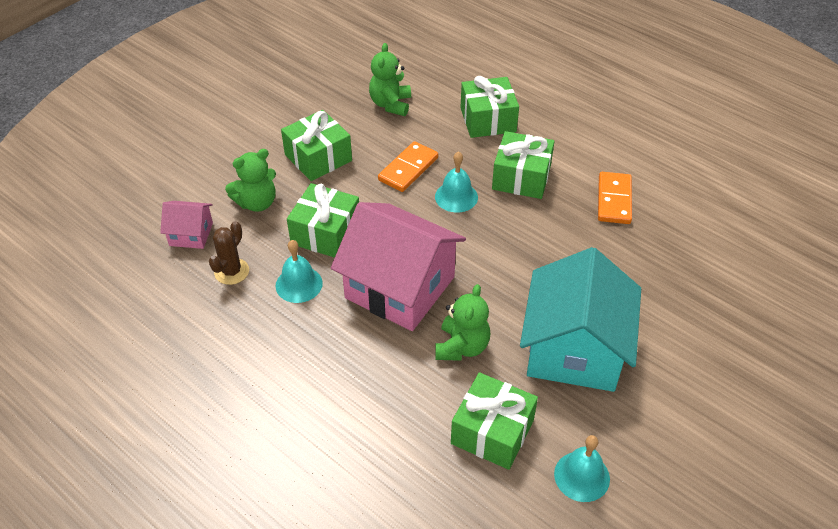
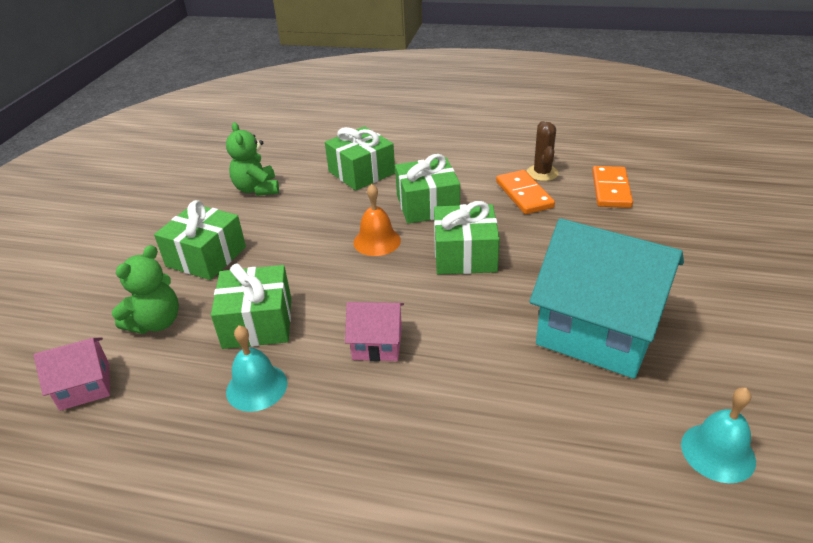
camera: 25 degrees left, 10 degrees down
brown cactus [209,221,249,285] -> brown cactus moved to [527,121,559,181]
pink house [331,202,466,331] -> pink house [345,302,404,361], size x0.47
orange domino [378,141,438,192] -> orange domino moved to [592,166,633,208]
turquoise bell [435,151,478,212] -> orange bell [353,184,401,256]
green teddy bear [435,284,490,361] -> none
green gift [451,372,538,470] -> green gift moved to [434,201,500,275]
turquoise house [520,247,641,392] -> turquoise house turned 45 degrees counterclockwise [530,218,684,379]

